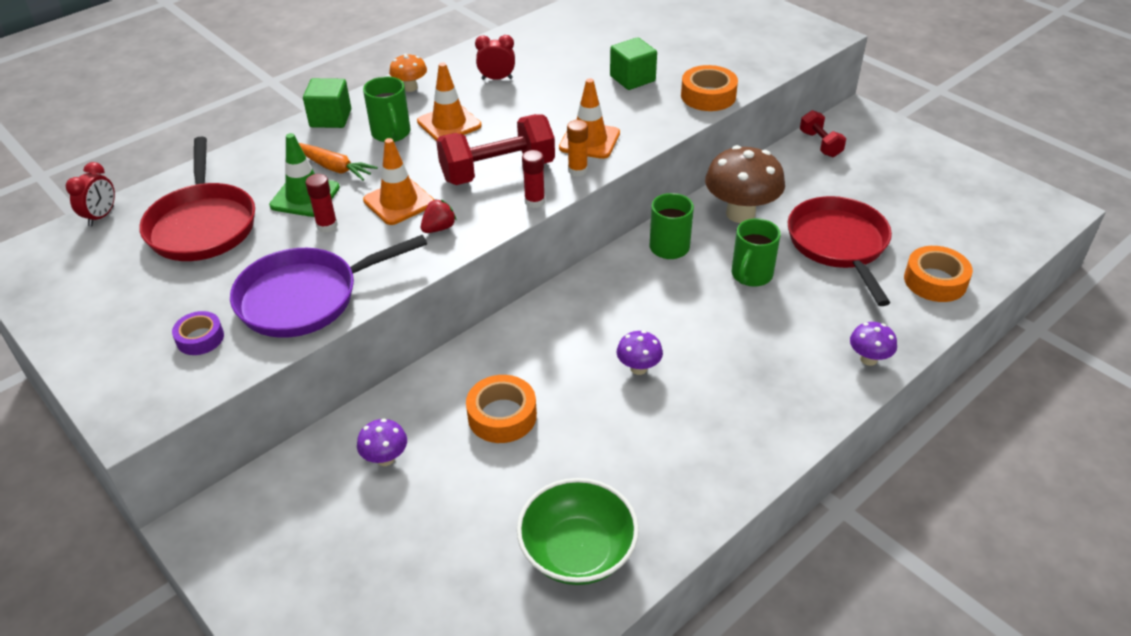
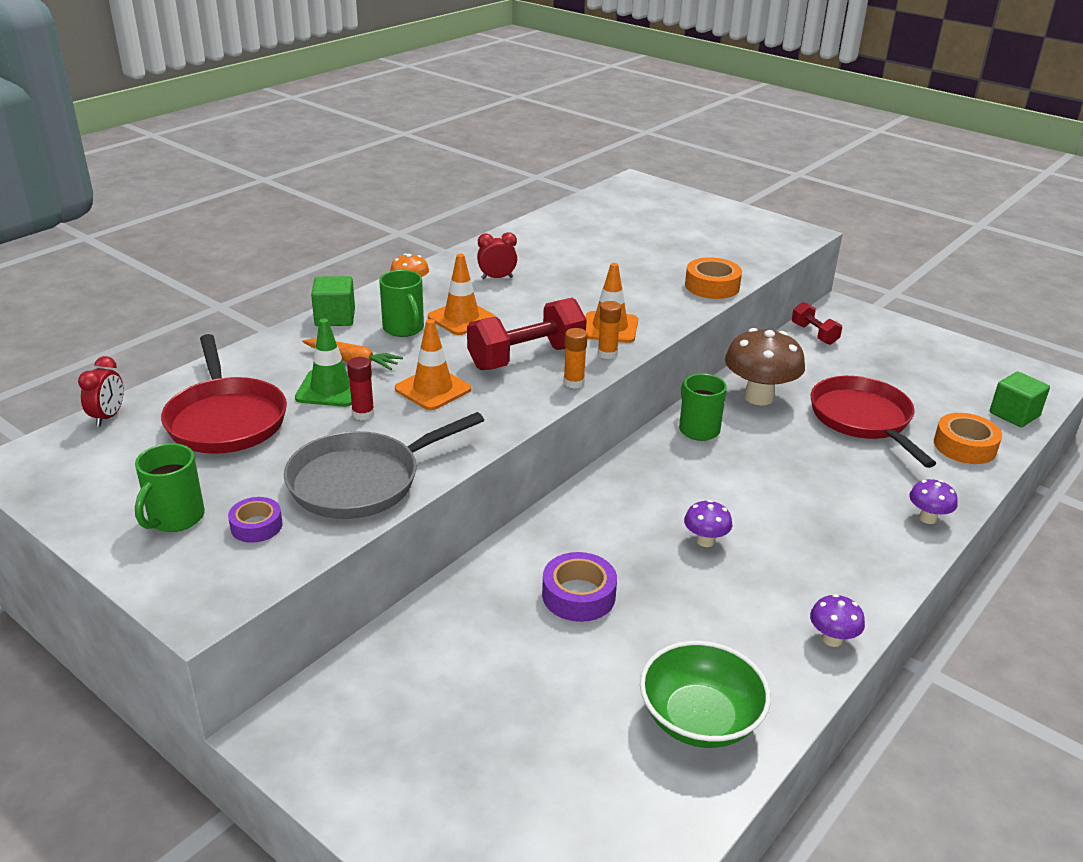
camera: 10 degrees left, 10 degrees down
purple pan [230,235,427,338] -> grey pan [284,412,484,519]
purple mushroom [357,419,407,466] -> purple mushroom moved to [810,594,865,647]
red strawberry [421,199,457,233] -> none
orange tape [466,375,537,443] -> purple tape [542,552,617,622]
red glue stick [522,150,545,208] -> orange glue stick [563,328,588,389]
green cube [610,37,657,90] -> green cube moved to [990,372,1050,427]
green mug [732,218,780,287] -> green mug moved to [135,443,205,532]

